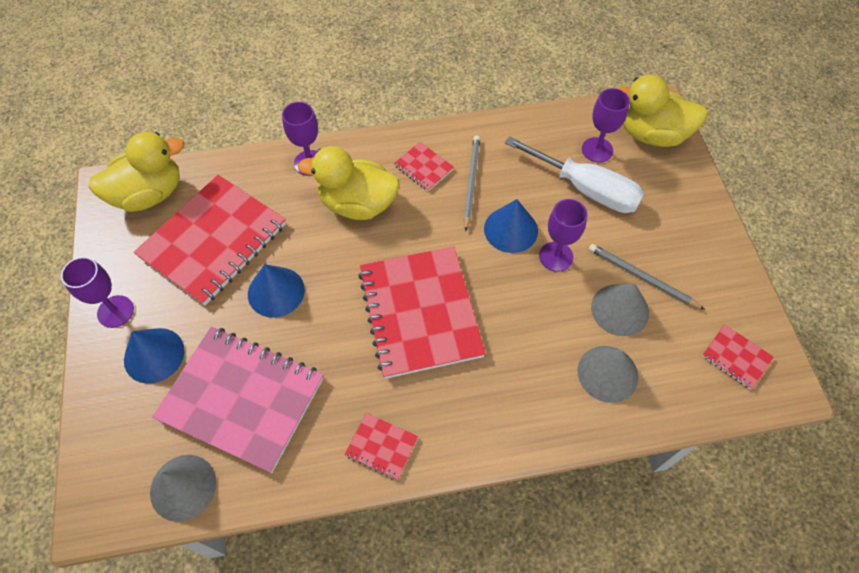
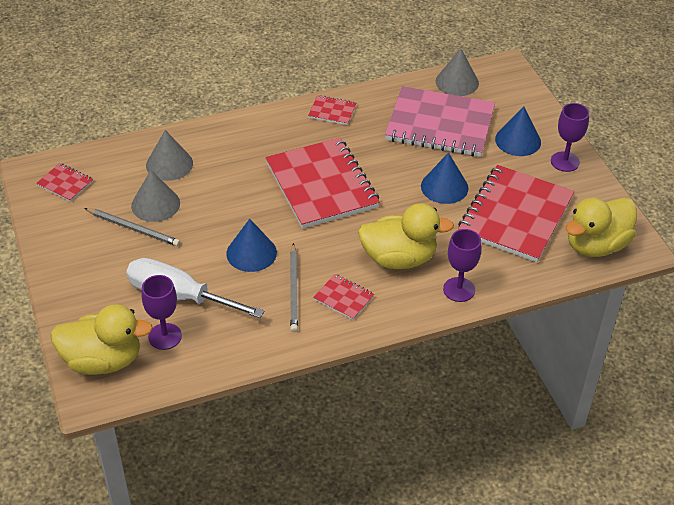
camera: 170 degrees right, 15 degrees down
purple goblet [539,199,587,272] -> none

